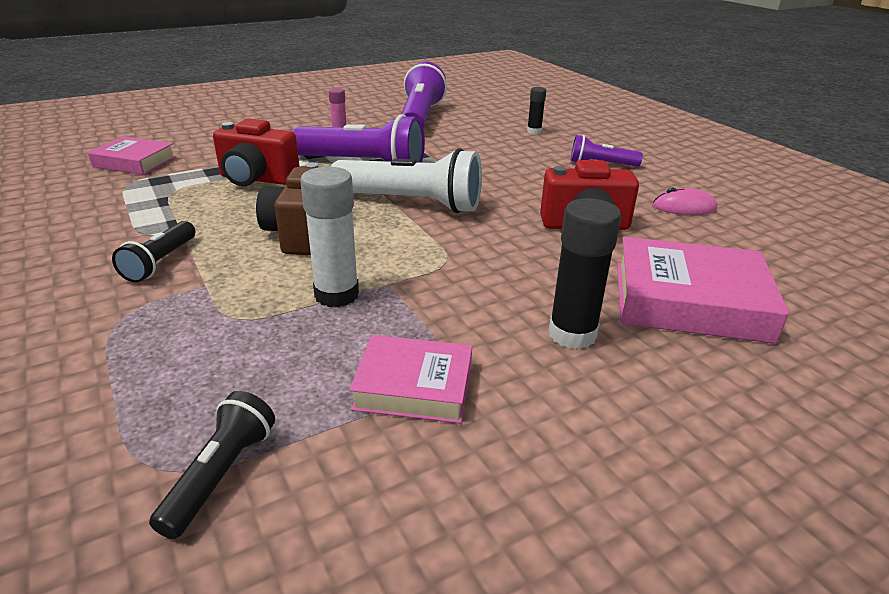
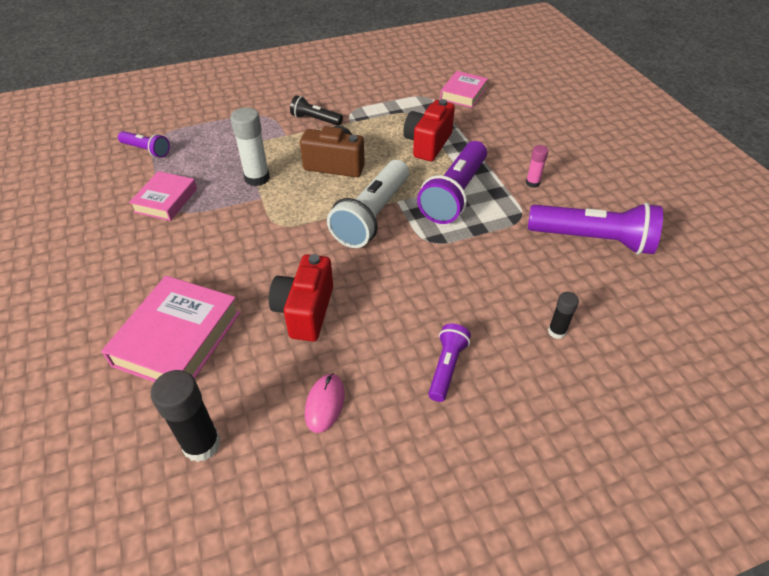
camera: 100 degrees right, 15 degrees up
black flashlight [149,391,275,539] -> purple flashlight [118,131,170,158]
black glue stick [549,198,622,349] -> black glue stick moved to [151,370,221,462]

